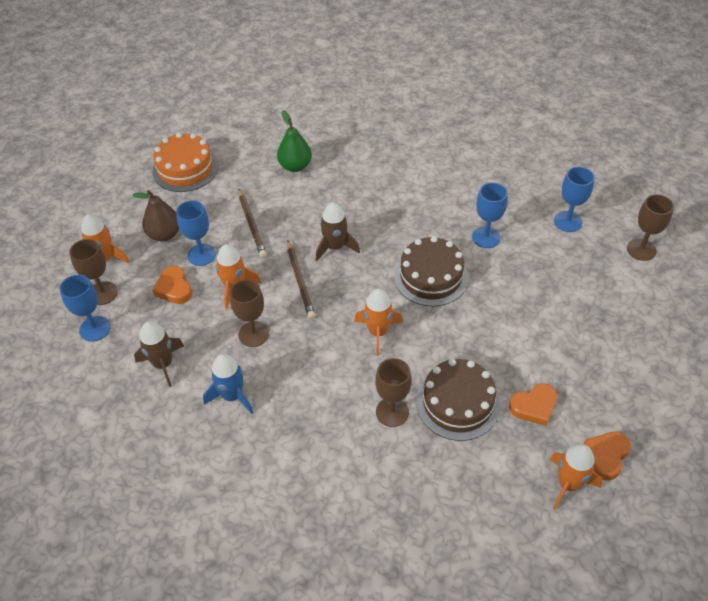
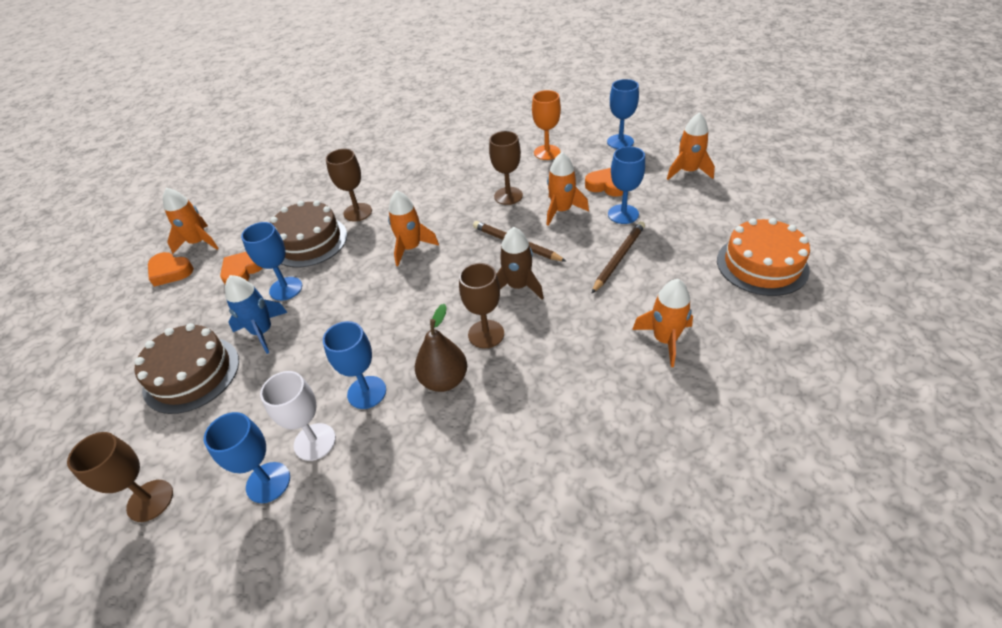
camera: 145 degrees right, 5 degrees down
brown goblet [69,239,118,305] -> brown goblet moved to [459,263,504,348]
brown pear [132,190,179,241] -> brown pear moved to [415,304,467,392]
brown rocket [134,321,184,387] -> orange goblet [532,90,561,160]
blue rocket [203,354,253,414] -> blue rocket moved to [225,275,288,354]
brown pencil [239,189,267,258] -> brown pencil turned 90 degrees clockwise [591,221,645,294]
green pear [277,111,312,172] -> orange rocket [632,279,693,367]
brown cake [394,236,468,307] -> brown cake moved to [135,323,239,414]
orange heart [584,432,631,481] -> orange heart turned 120 degrees clockwise [148,252,194,287]
none -> blue goblet [241,222,302,301]
none -> white goblet [260,371,336,461]

